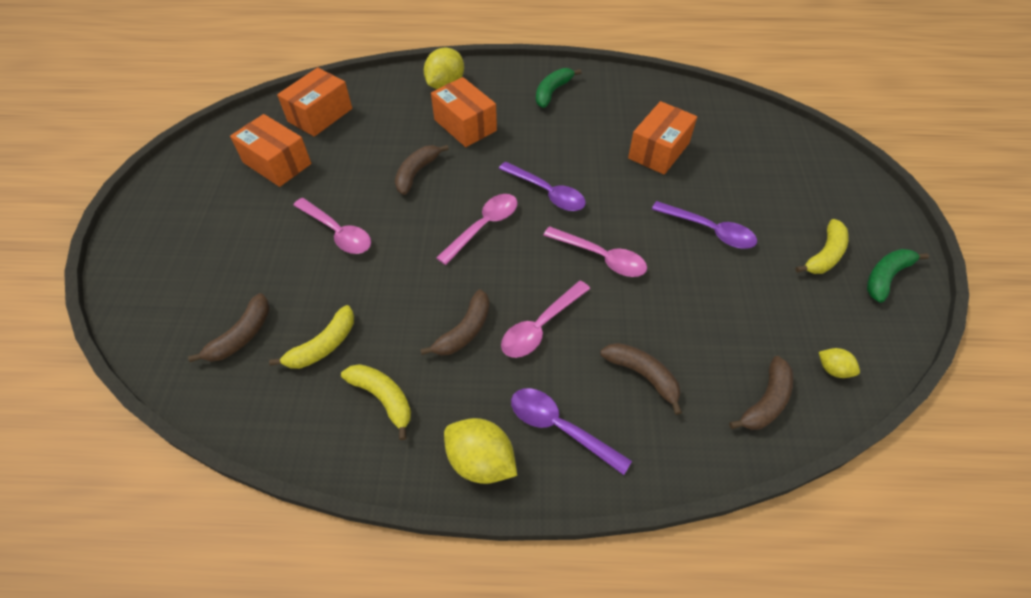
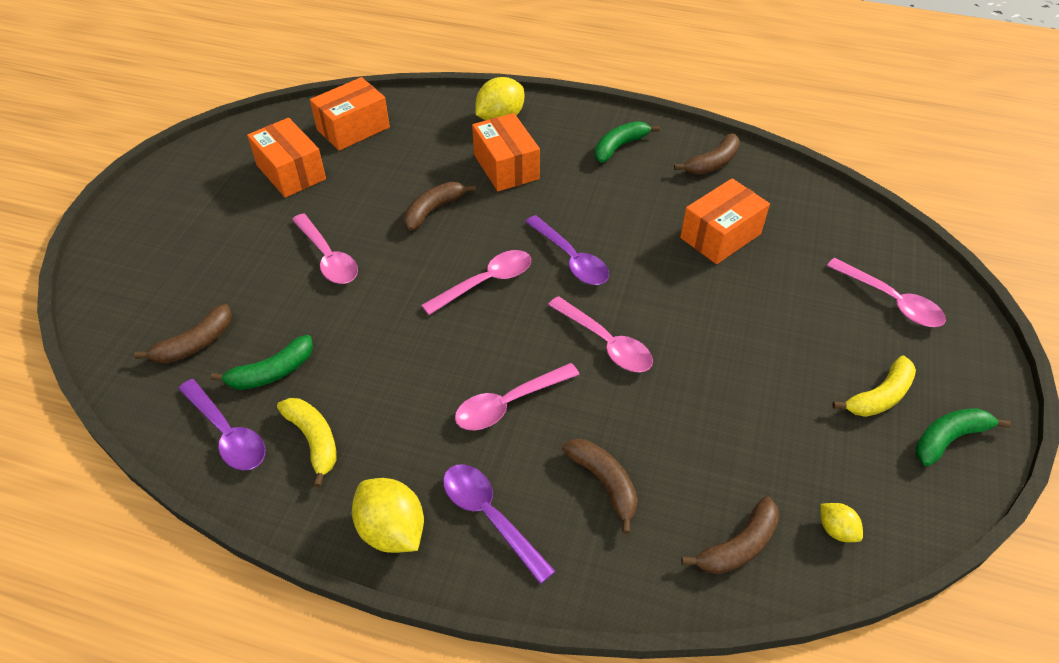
camera: 15 degrees right, 5 degrees down
yellow banana [269,305,354,369] -> green banana [210,335,313,390]
brown banana [420,289,490,356] -> brown banana moved to [674,133,740,175]
purple spoon [652,201,757,249] -> purple spoon moved to [178,379,266,470]
none -> pink spoon [827,258,946,327]

